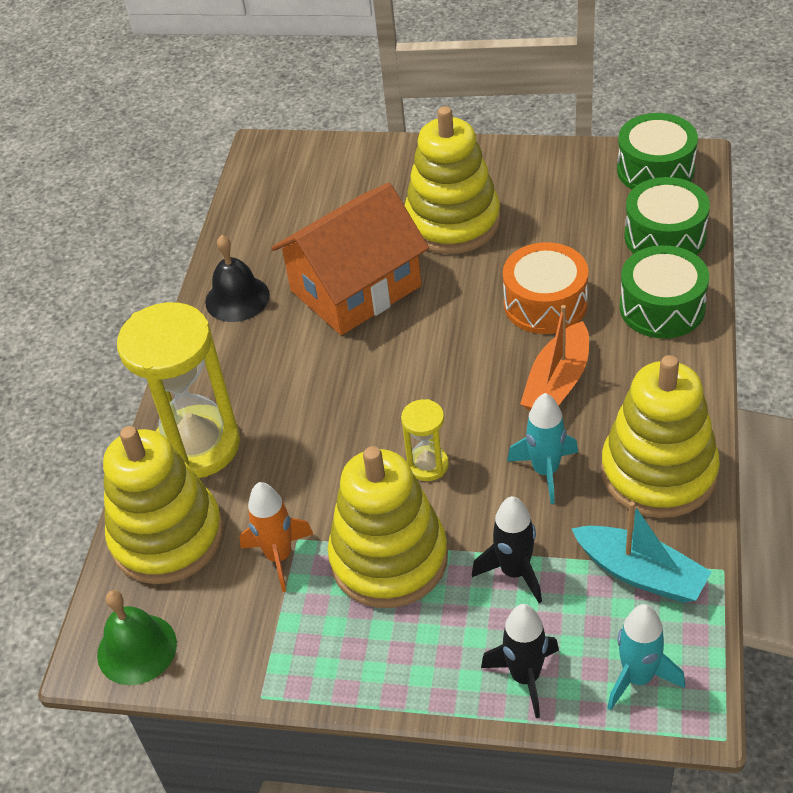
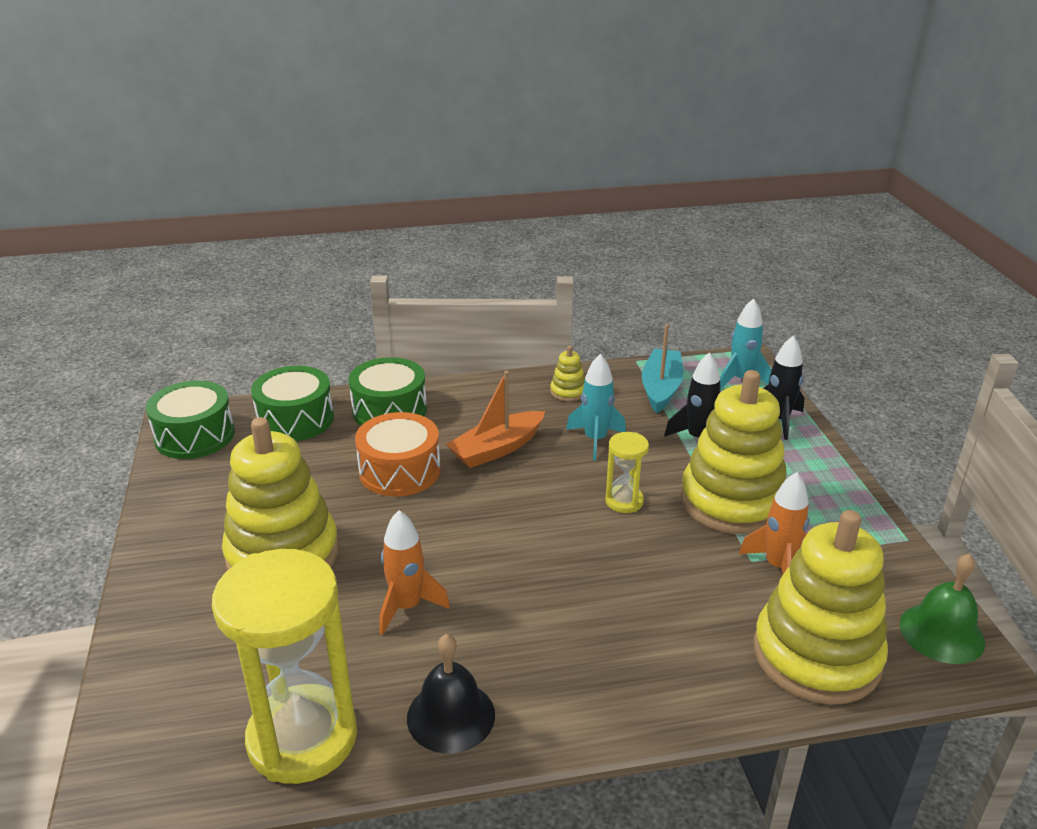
camera: 115 degrees left, 15 degrees down
yellow hourglass [117,302,240,478] -> yellow hourglass moved to [212,549,357,784]
orange house [271,183,429,335] -> orange rocket [380,510,450,635]
orange boat [520,305,589,410] -> orange boat turned 135 degrees clockwise [446,371,545,468]
yellow stacking toy [601,355,720,518] -> yellow stacking toy [550,346,585,402], size x0.41

